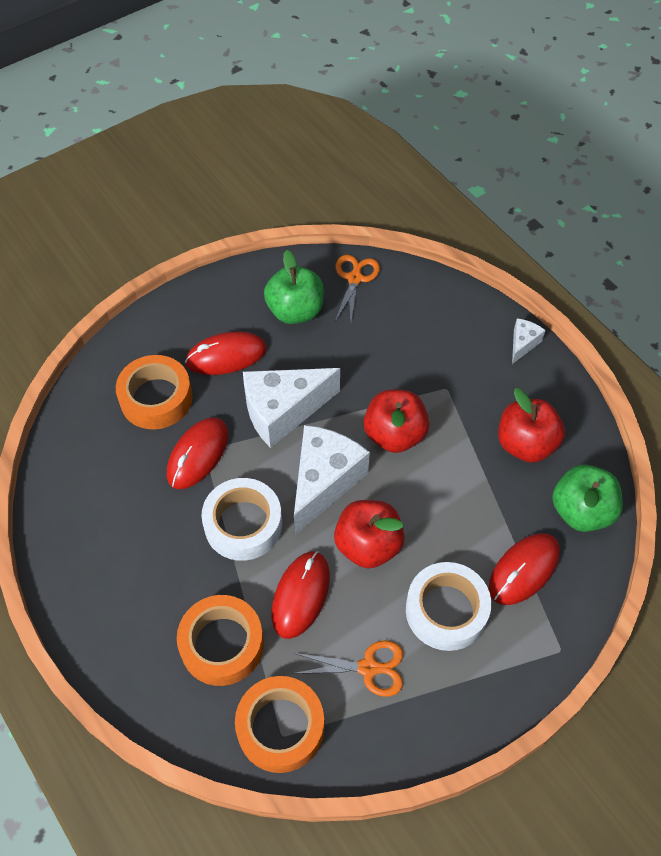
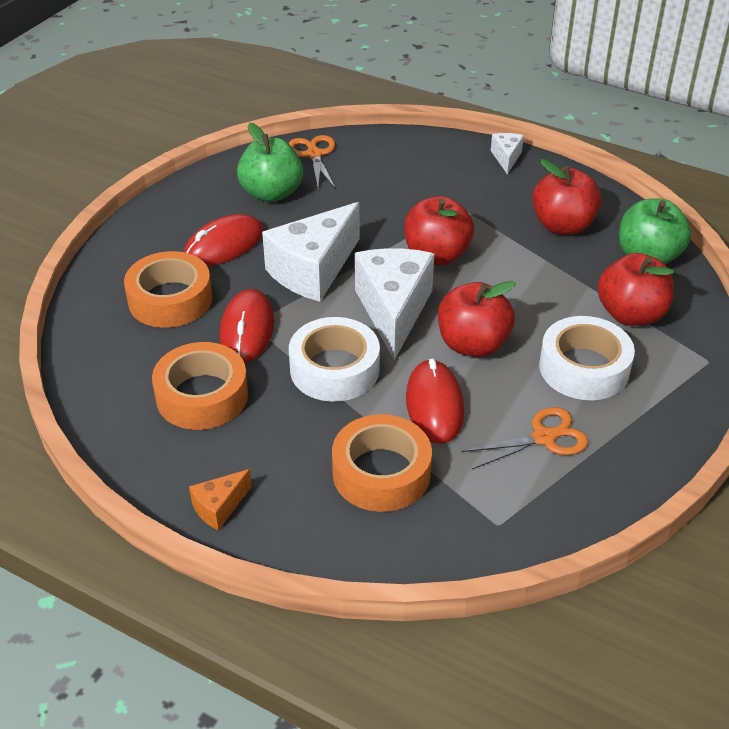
camera: 25 degrees left, 15 degrees down
orange tape [235,676,324,773] -> orange tape moved to [152,342,248,430]
red mouse [489,533,560,605] -> red apple [598,253,674,326]
none -> orange cheese [189,469,252,530]

